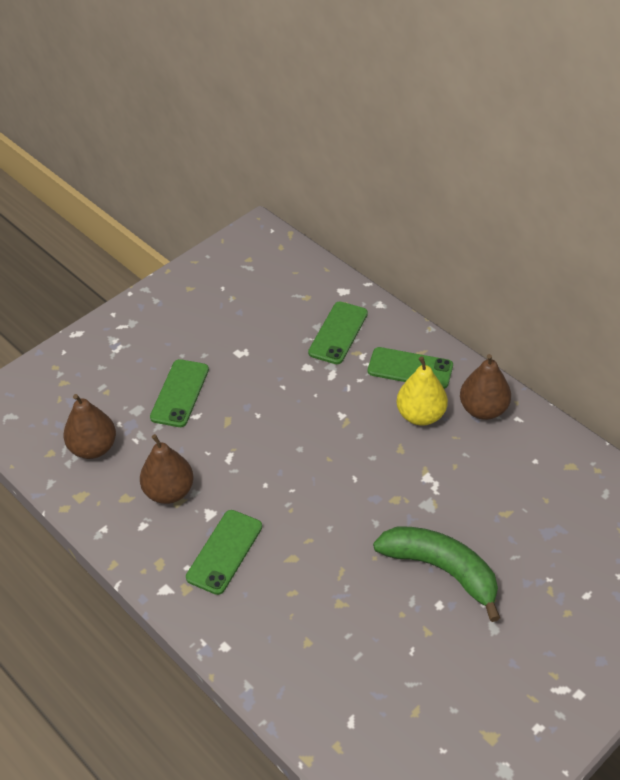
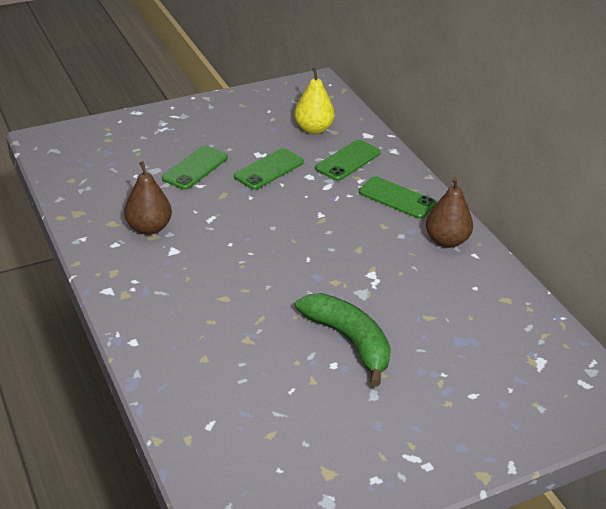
camera: 15 degrees right, 10 degrees down
brown pear [63,394,116,459] -> none
green phone [186,510,262,595] -> green phone moved to [234,148,304,190]
yellow pear [396,356,448,426] -> yellow pear moved to [294,68,335,134]

